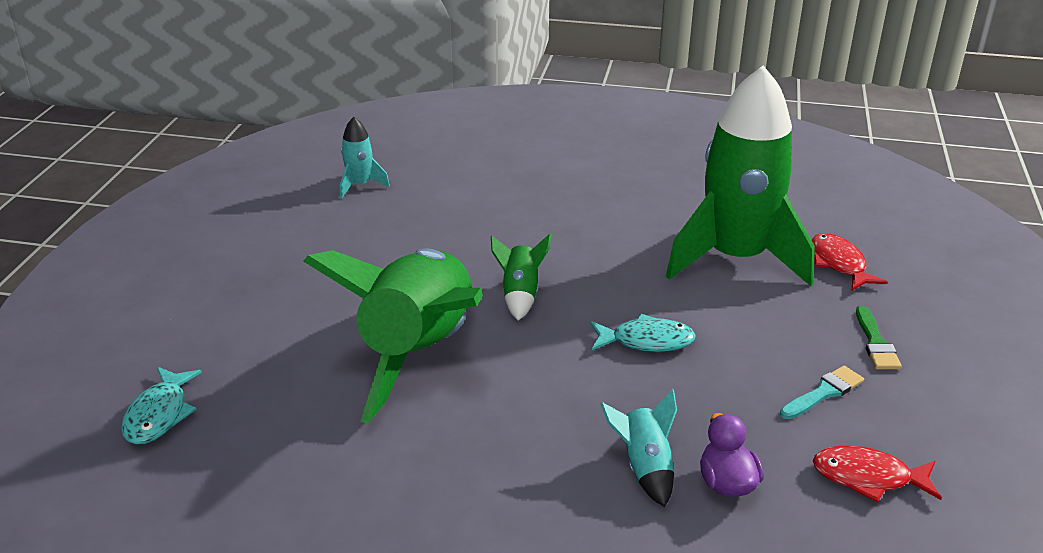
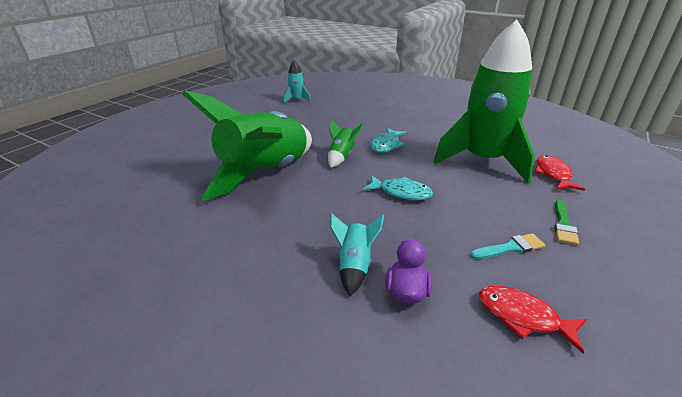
camera: 20 degrees right, 0 degrees up
turquoise fish [121,367,202,445] -> turquoise fish moved to [370,128,407,153]

